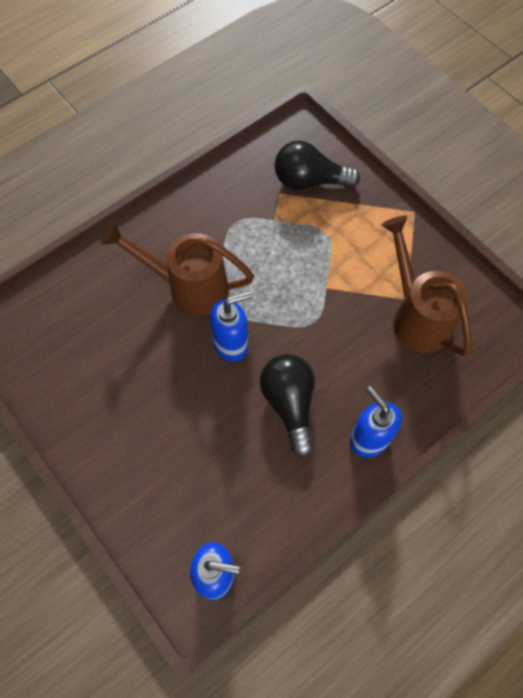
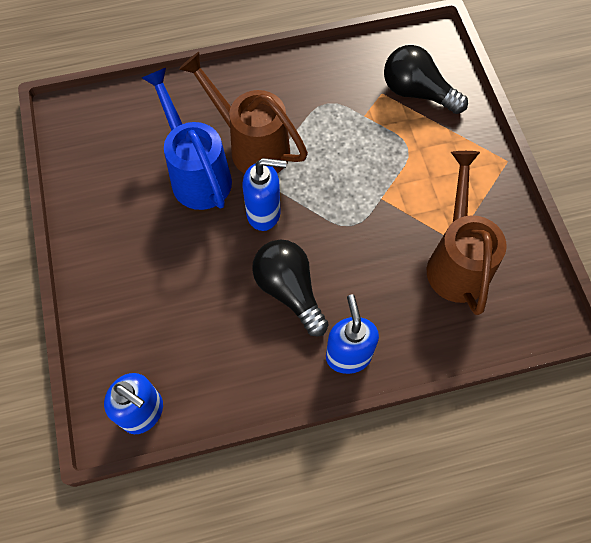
camera: 25 degrees right, 0 degrees up
black light bulb [260,354,315,457] -> black light bulb turned 45 degrees counterclockwise [252,240,329,336]
none -> blue watering can [142,68,232,210]

